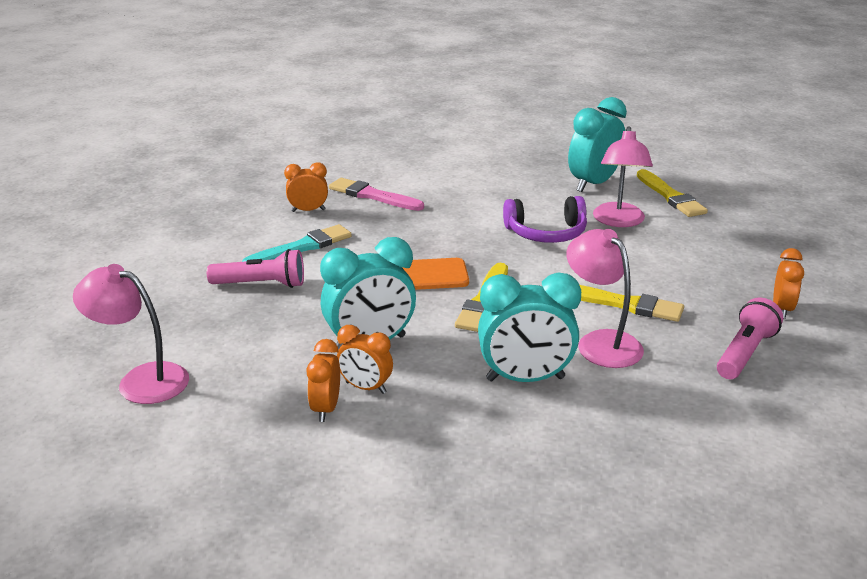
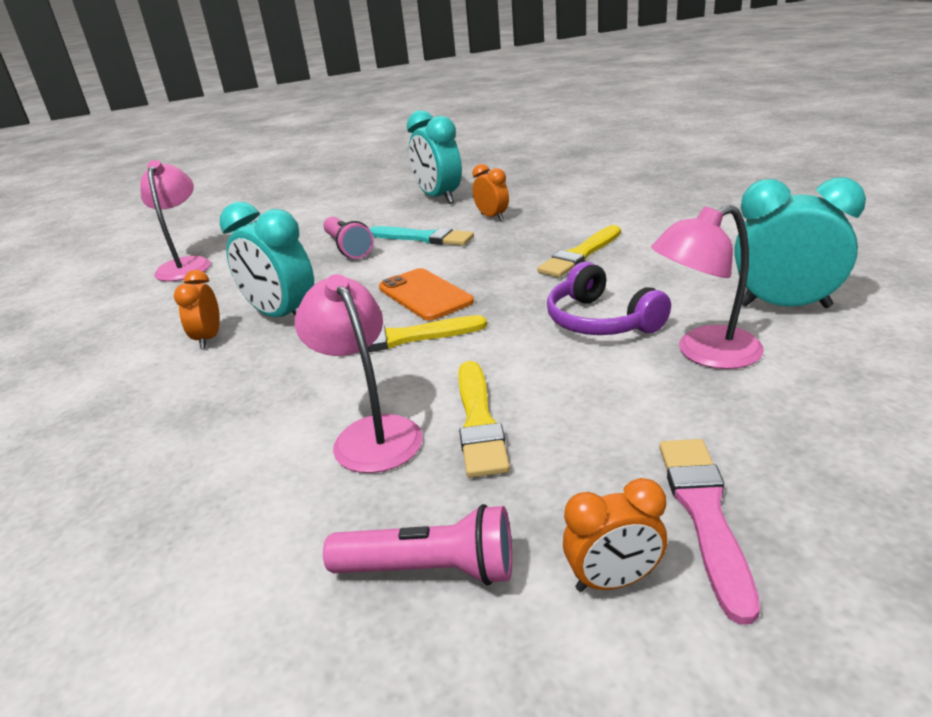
camera: 65 degrees right, 0 degrees up
orange clock [307,339,340,422] -> none
pink brush [329,178,424,211] -> pink brush moved to [659,439,760,625]
turquoise clock [478,272,581,382] -> turquoise clock moved to [407,110,462,204]
pink lamp [567,229,644,368] -> pink lamp turned 60 degrees counterclockwise [295,274,423,473]
yellow brush [637,169,708,217] -> yellow brush moved to [537,225,621,278]

